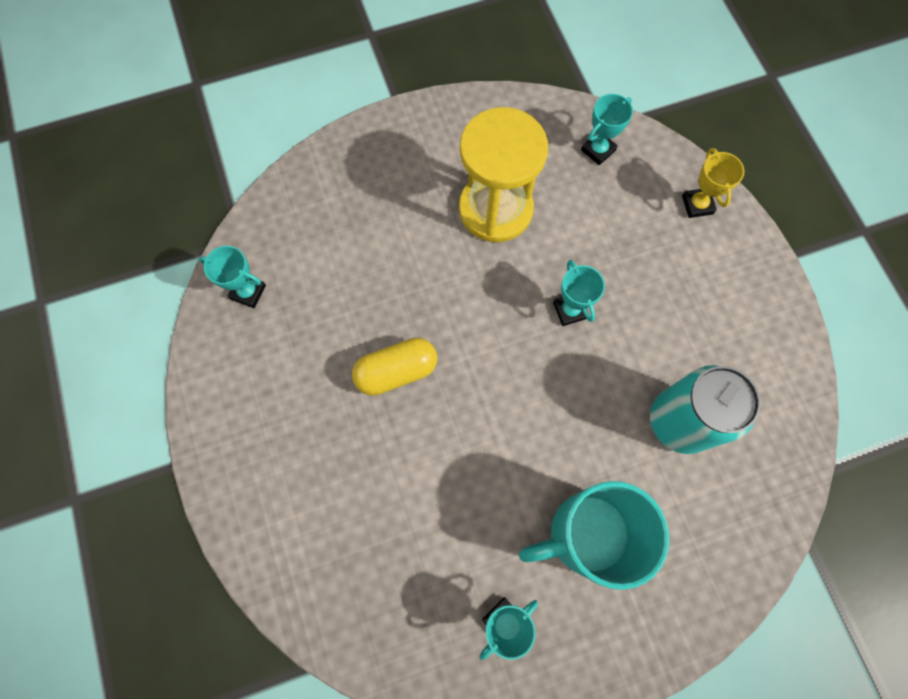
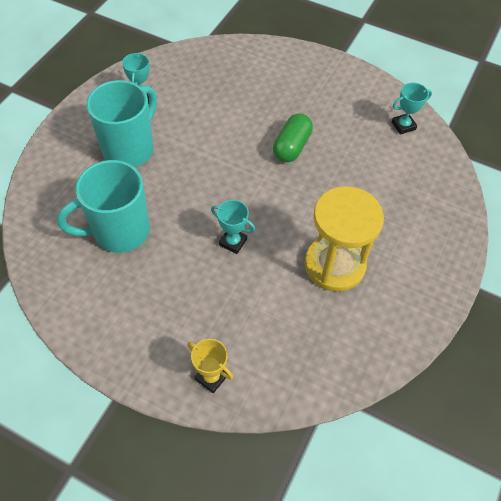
camera: 135 degrees right, 15 degrees down
yellow capsule [352,338,437,396] -> green capsule [273,113,313,162]
turquoise trophy [581,94,633,165] -> none
turquoise can [650,365,761,454] -> turquoise mug [57,160,150,253]

